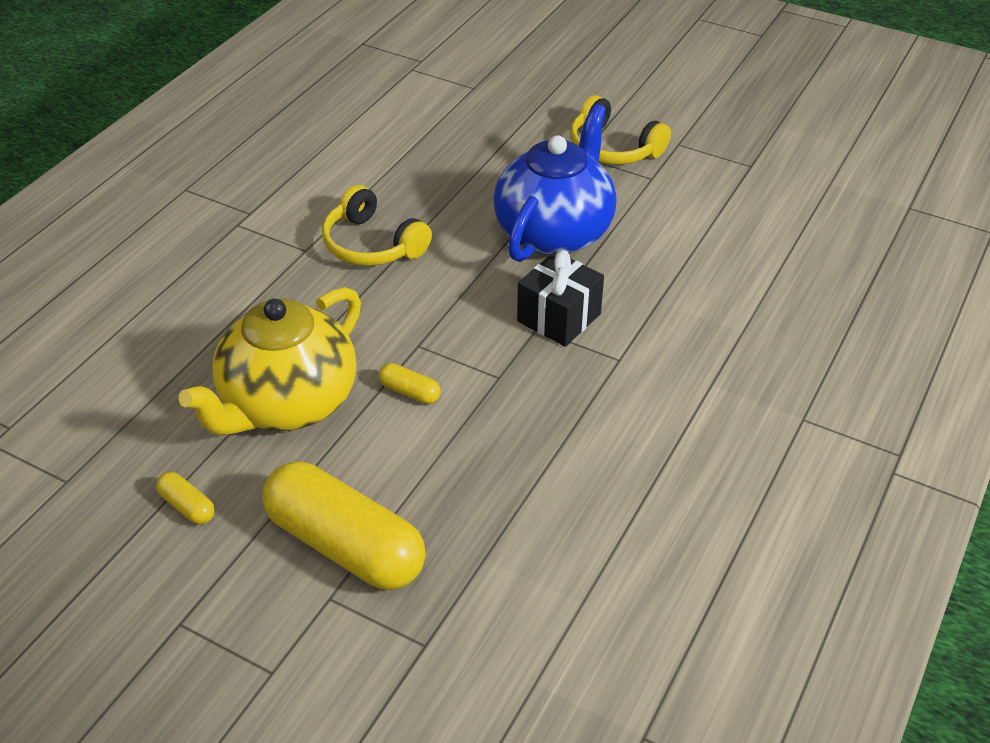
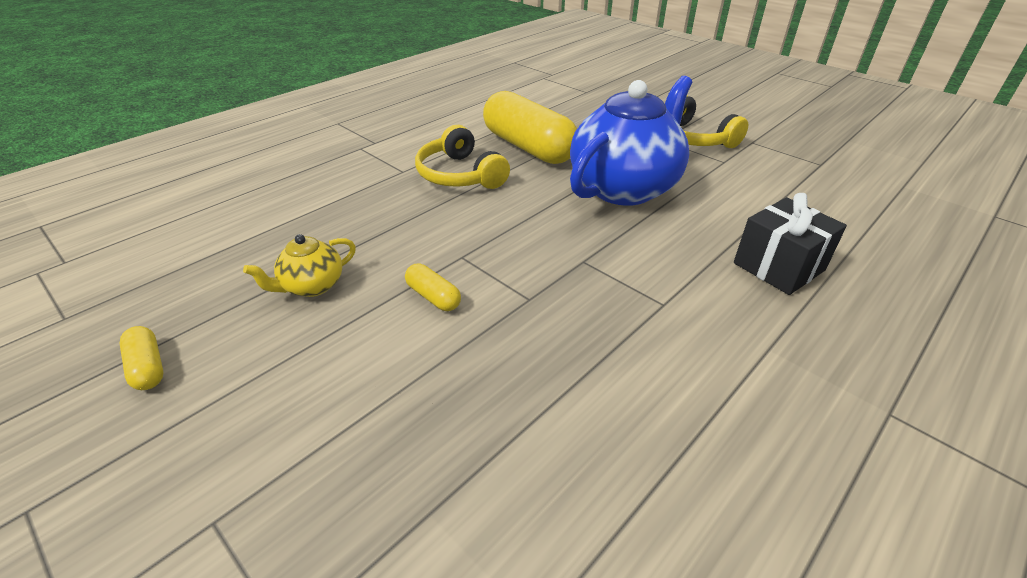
camera: 15 degrees right, 5 degrees down
yellow teapot [179,287,361,435] -> yellow teapot [243,234,356,297], size x0.45
yellow capsule [263,462,426,590] -> yellow capsule moved to [483,91,577,164]
black gift [517,250,604,347] -> black gift moved to [734,193,847,295]

